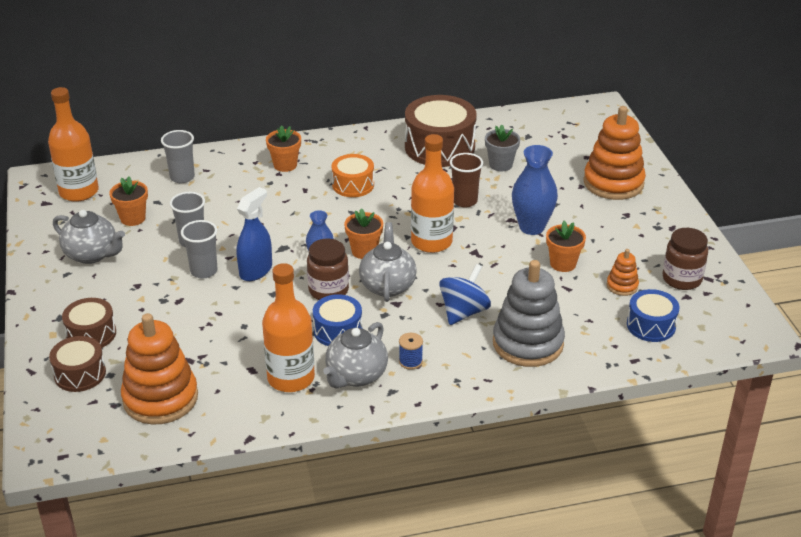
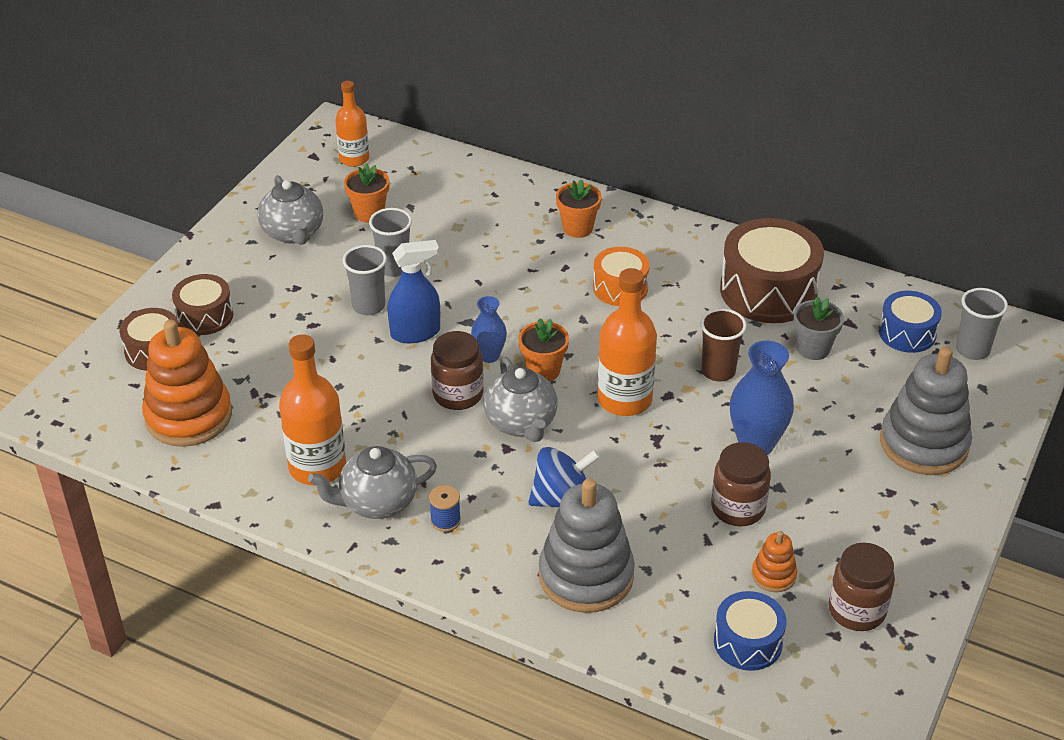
camera: 40 degrees right, 5 degrees up
orange bottle [48,87,99,202] -> orange bottle [335,81,369,167], size x0.65
grey cup [161,130,195,183] -> grey cup moved to [956,288,1008,360]
blue drum [313,294,362,346] -> blue drum moved to [879,291,942,353]
grey teapot [359,222,417,302] -> grey teapot turned 120 degrees clockwise [483,356,558,442]
orange flower pot [546,221,586,272] -> brown jar [711,442,771,526]
orange stacking toy [583,106,646,200] -> grey stacking toy [880,347,972,475]

